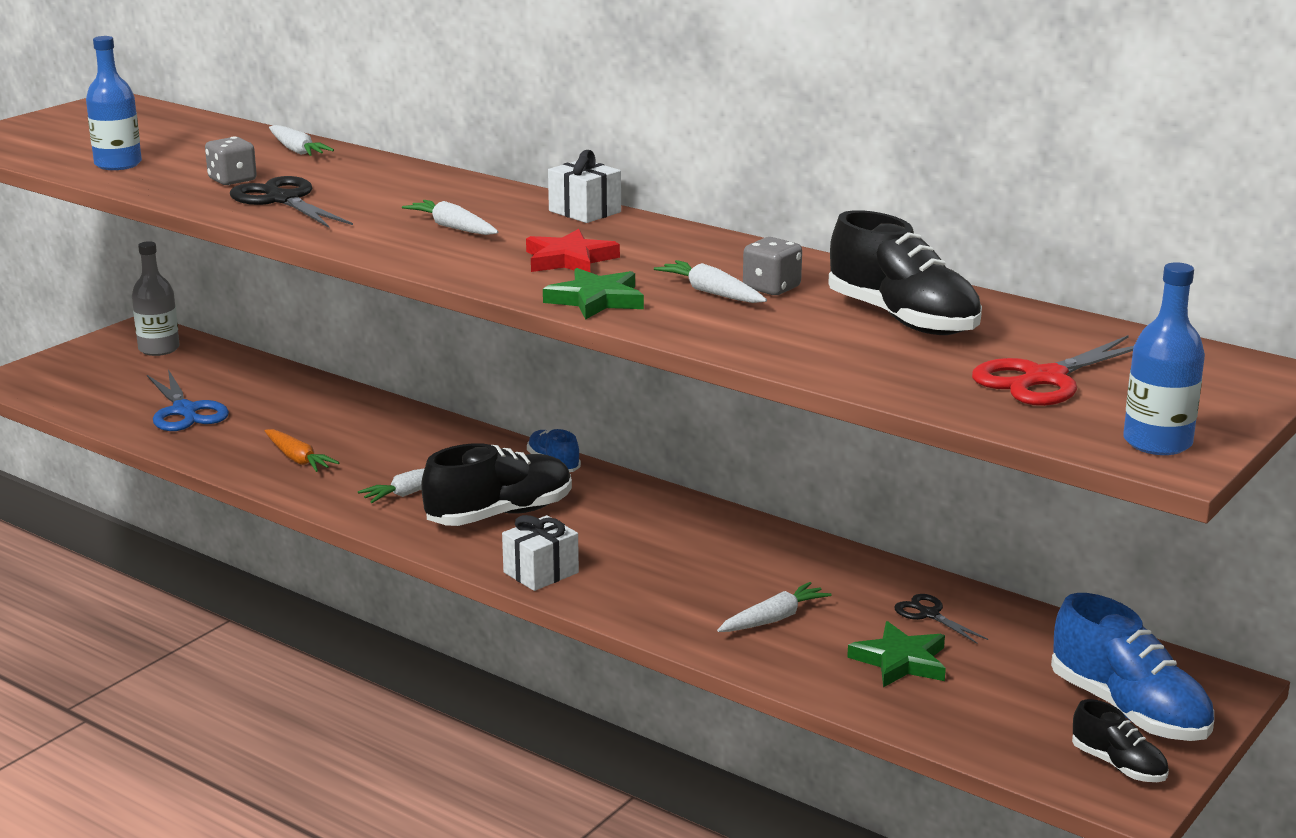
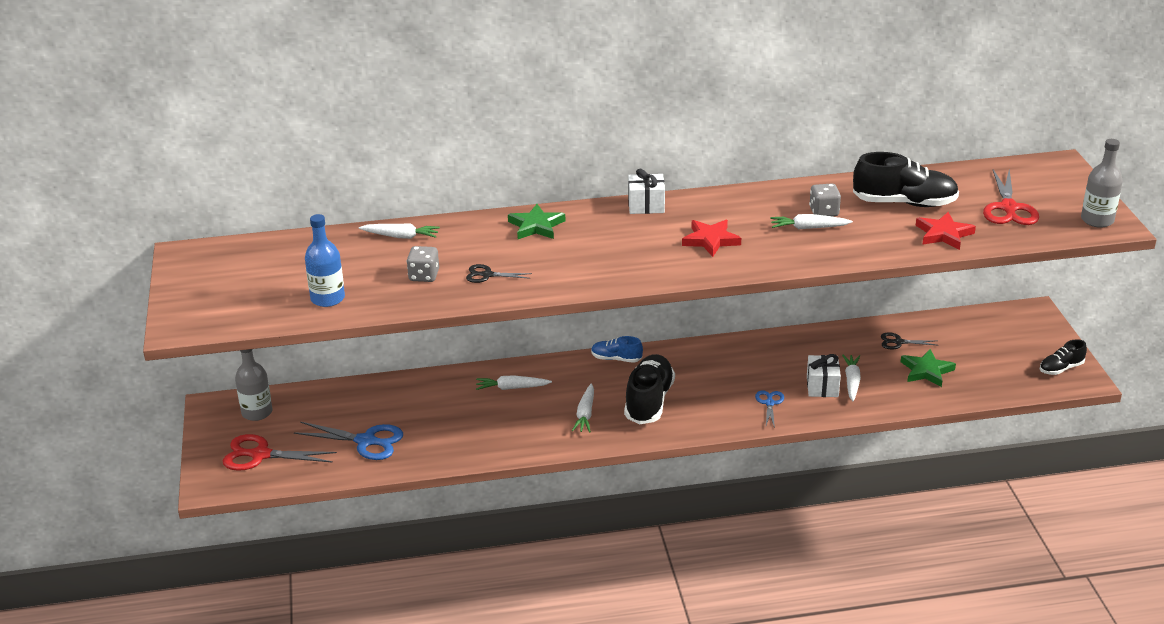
camera: 45 degrees left, 10 degrees up
black scissors [230,176,353,228] -> black scissors [466,264,532,283], size x0.55
orange carrot [265,429,339,472] -> none
white carrot [402,200,498,235] -> white carrot moved to [476,375,552,390]
white gift [502,515,579,591] -> white gift moved to [807,354,841,397]
green star [543,268,644,319] -> green star moved to [508,204,565,239]
blue shoe [1051,593,1214,741] -> none
black shoe [1072,699,1169,782] -> black shoe turned 150 degrees clockwise [1040,339,1087,375]
blue bottle [1123,262,1205,455] -> grey bottle [1081,139,1123,228]
none -> red scissors [223,434,337,471]
none -> blue scissors [755,390,784,428]
none -> red star [915,212,976,250]

